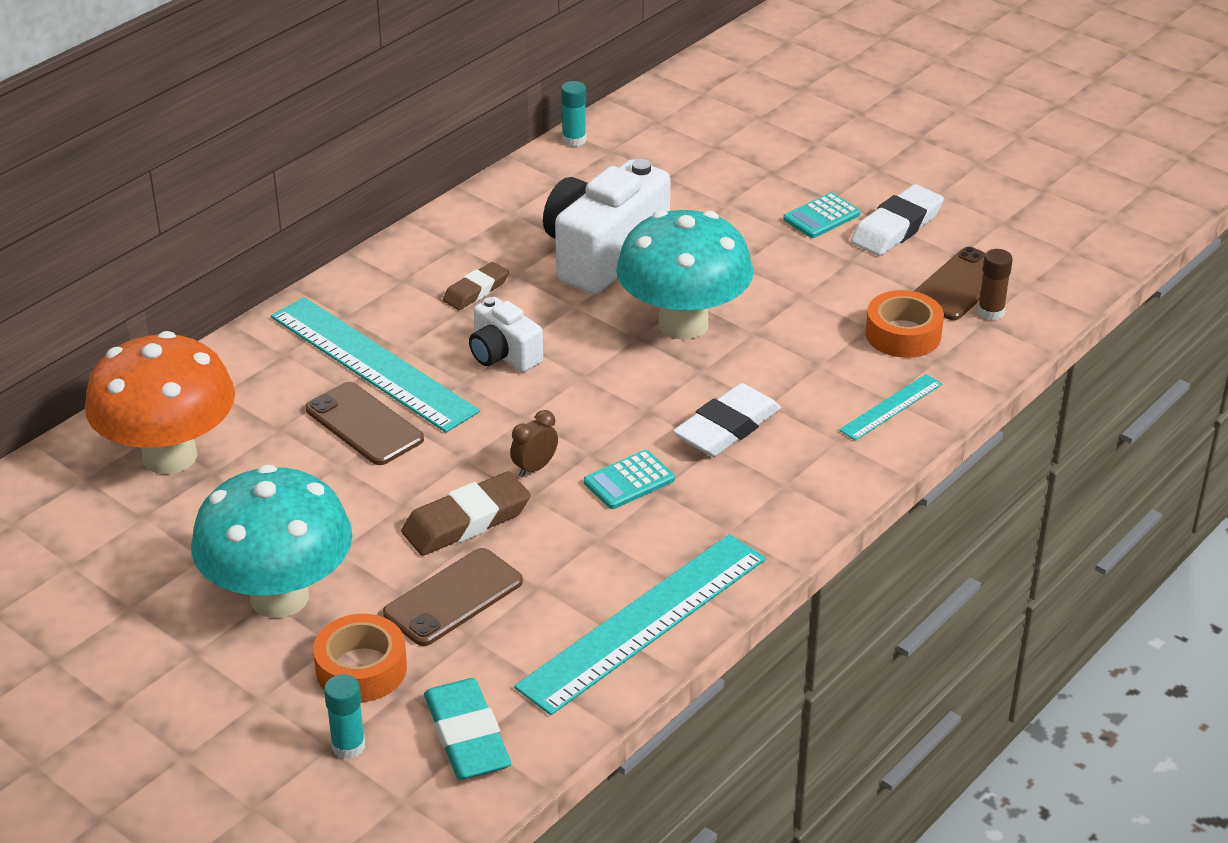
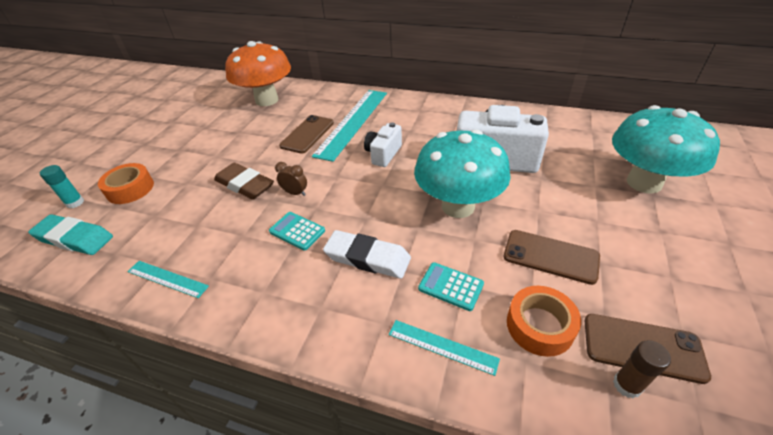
camera: 70 degrees right, 5 degrees up
turquoise mushroom [191,465,353,618] -> turquoise mushroom moved to [612,105,720,194]
brown phone [383,548,523,646] -> brown phone moved to [503,230,600,285]
turquoise eraser [424,678,511,780] -> turquoise eraser turned 60 degrees clockwise [28,214,113,255]
brown eraser [443,262,509,310] -> none
turquoise ruler [514,534,766,715] -> turquoise ruler [128,261,209,298], size x0.48
turquoise glue stick [561,81,586,147] -> none
turquoise calculator [783,193,860,238] -> turquoise calculator moved to [418,262,484,311]
white eraser [851,184,944,256] -> none

